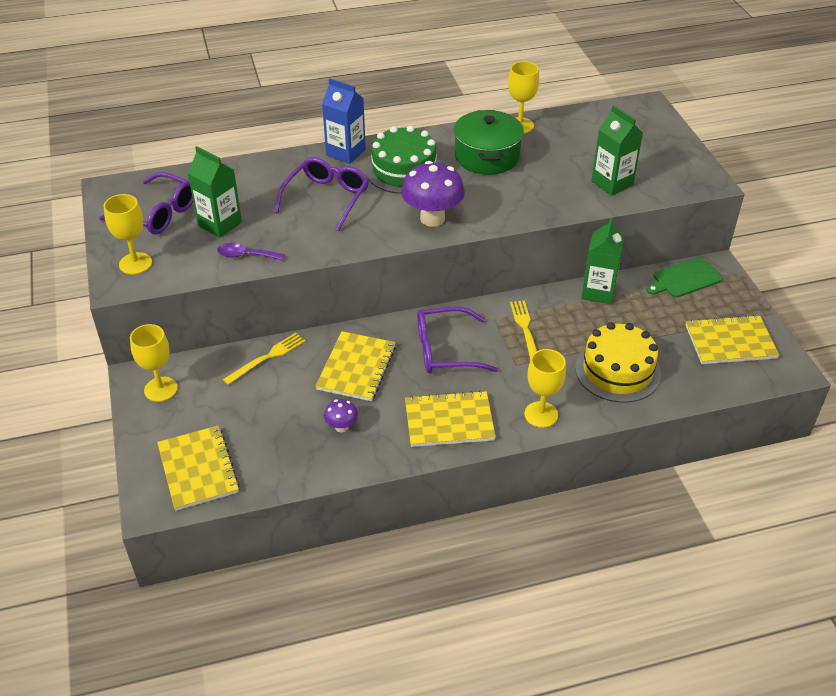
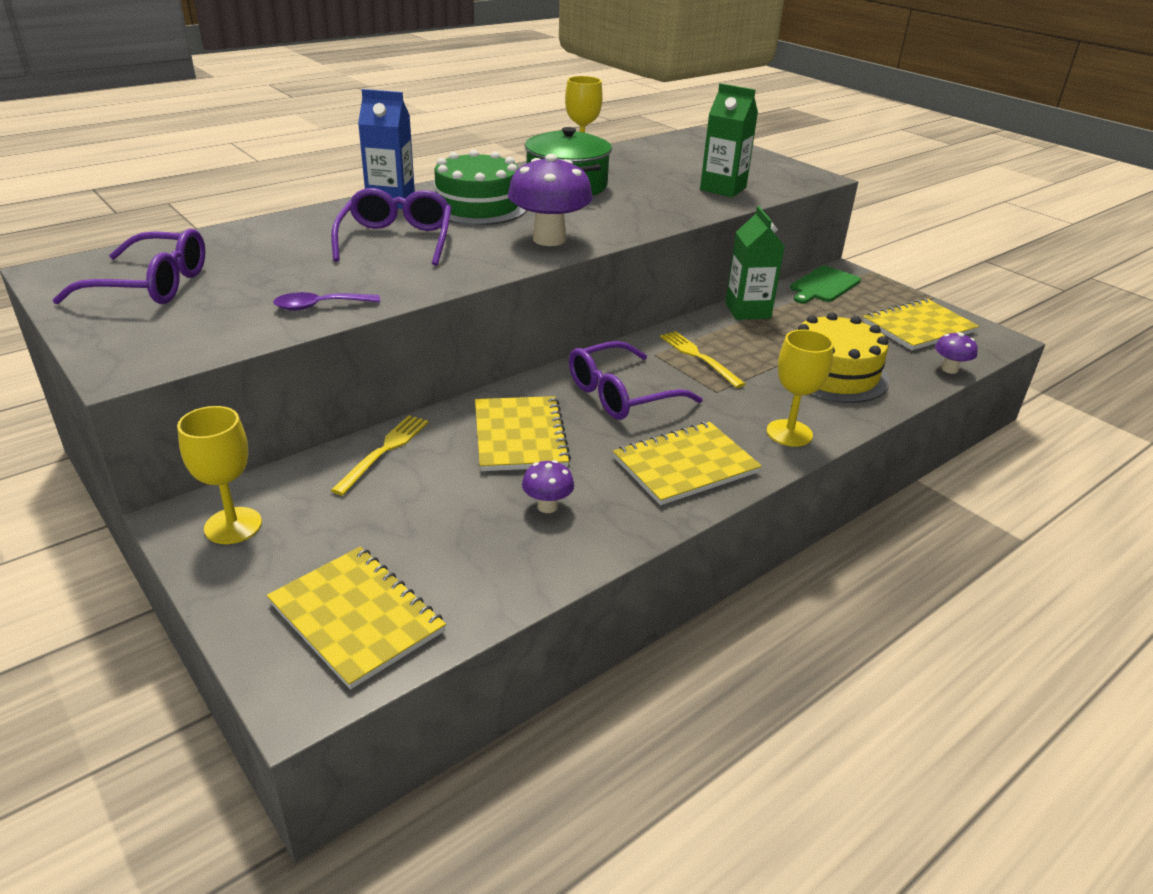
camera: 25 degrees left, 10 degrees down
yellow goblet [104,194,152,274] -> none
green carton [188,146,242,238] -> none
none -> purple mushroom [935,332,978,374]

